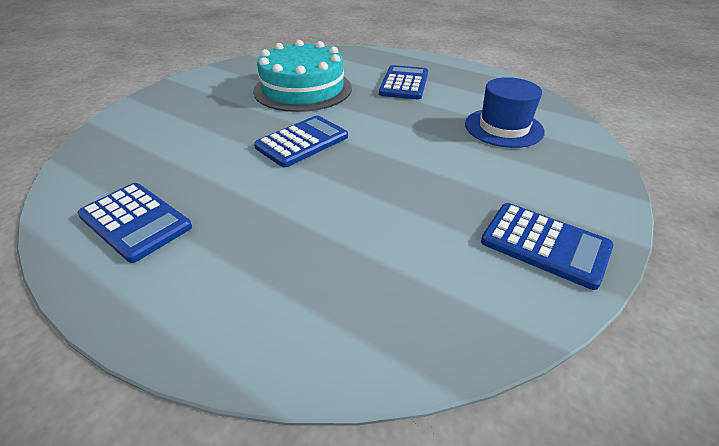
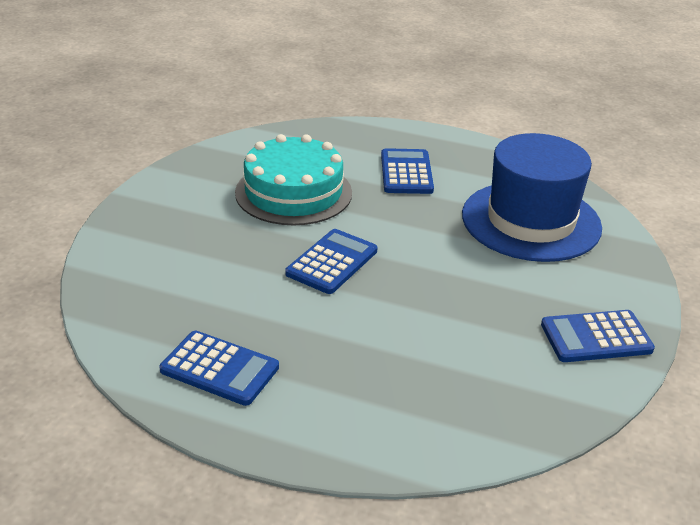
camera: 15 degrees left, 5 degrees down
blue hat [465,77,545,148] -> blue hat [462,133,602,262], size x1.70
blue calculator [481,203,614,290] -> blue calculator turned 150 degrees clockwise [541,310,655,362]

